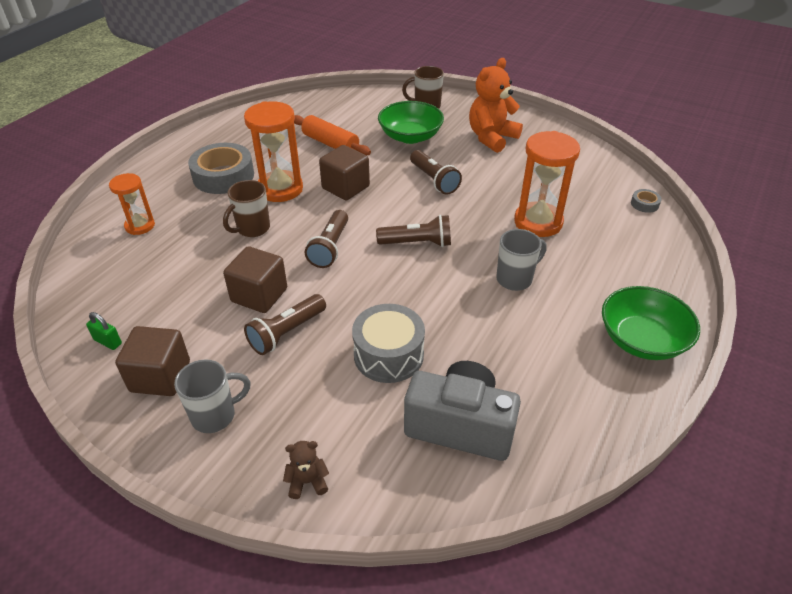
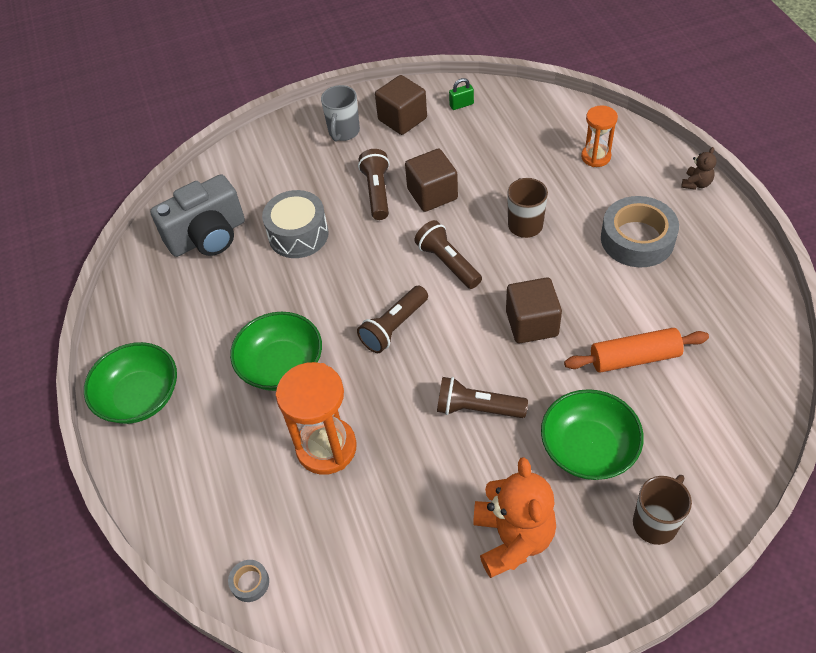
camera: 135 degrees right, 10 degrees up
orange hourglass [244,101,303,202] -> none
brown teddy bear [283,441,329,499] -> brown teddy bear moved to [681,147,717,190]
grey mug [496,229,546,291] -> green bowl [230,312,322,391]

